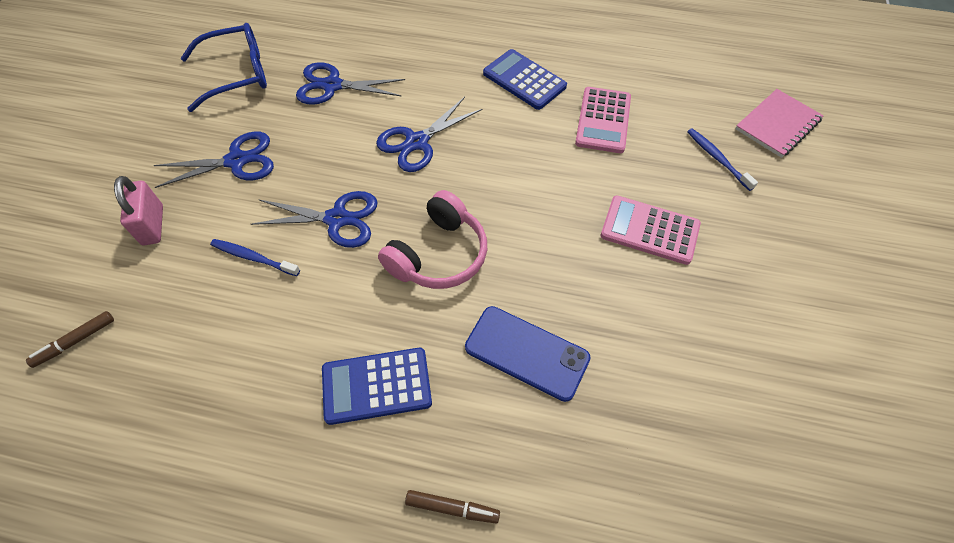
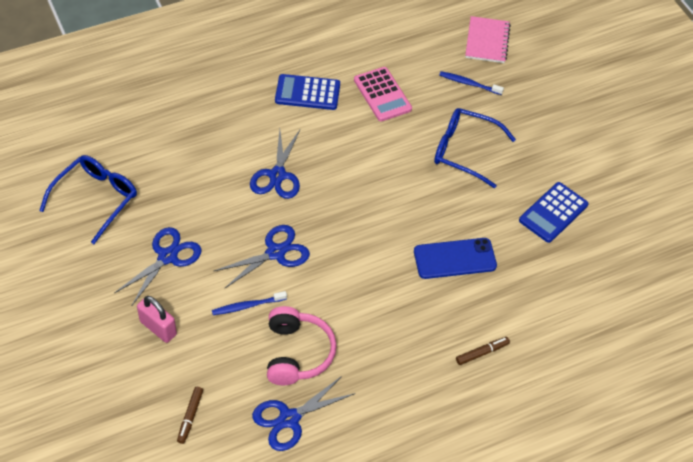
camera: 40 degrees left, 5 degrees down
blue scissors [296,62,405,105] -> blue scissors moved to [252,376,356,451]
blue calculator [322,348,432,425] -> blue calculator moved to [519,182,588,243]
pink headphones [378,190,487,289] -> pink headphones moved to [267,306,337,386]
pink calculator [601,195,701,265] -> blue glasses [434,108,516,188]

